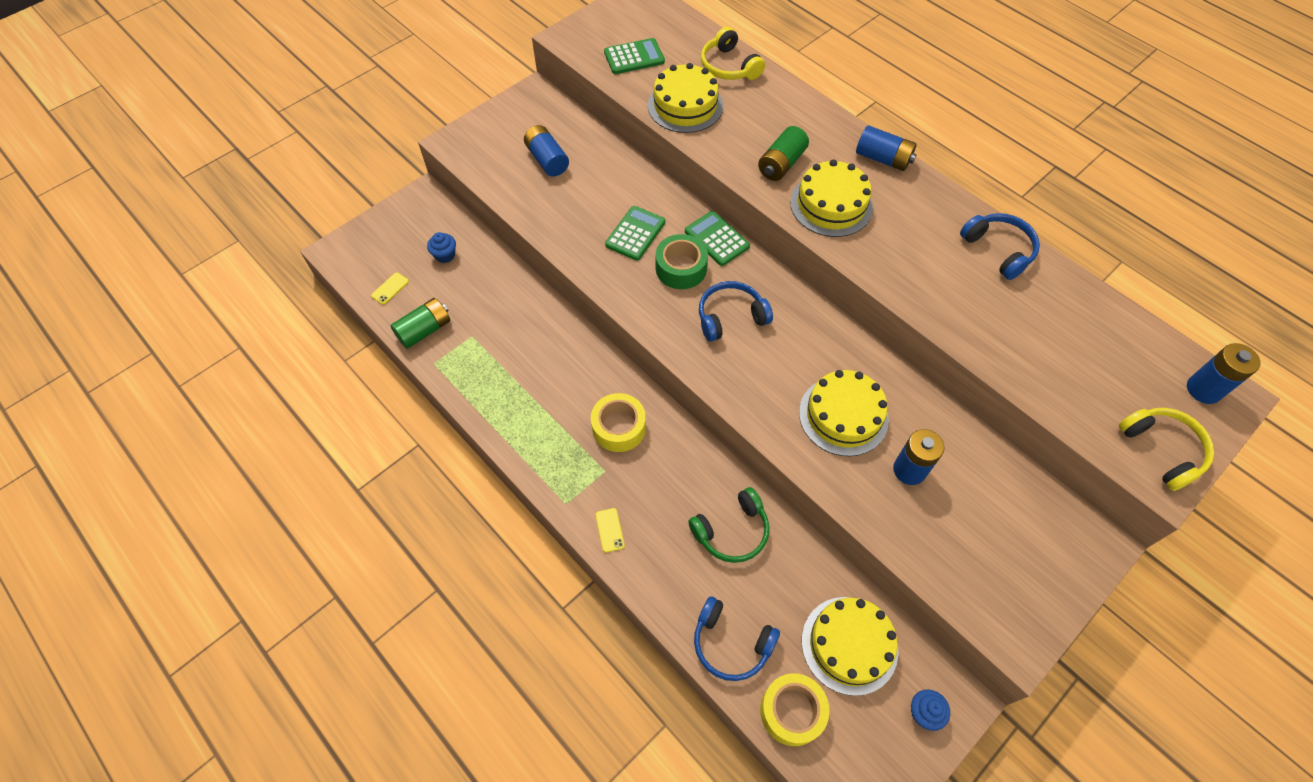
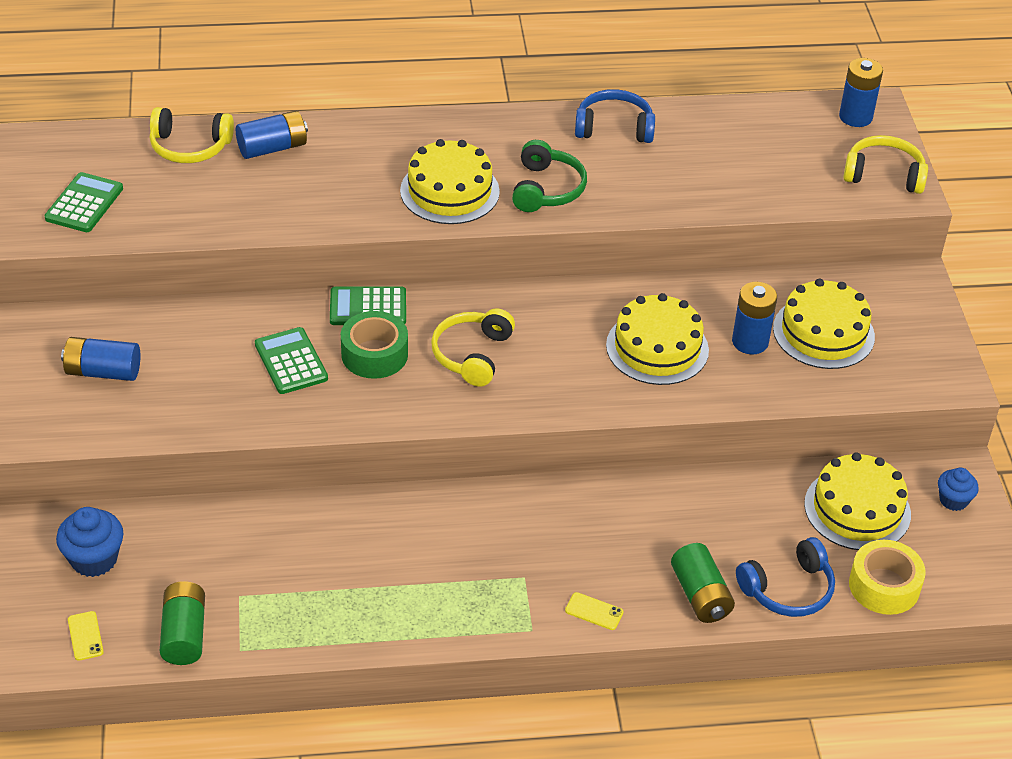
camera: 55 degrees left, 15 degrees down
blue cupcake [427,232,456,263] -> blue cupcake [56,507,123,577], size x1.55
yellow tape [591,393,646,452] -> none
yellow cake [648,63,723,133] -> yellow cake moved to [773,279,875,369]
green headphones [688,487,769,563] -> green headphones moved to [512,140,587,212]
blue headphones [699,281,773,342] -> yellow headphones [431,308,515,387]
green battery [758,126,809,181] -> green battery moved to [671,543,735,623]
blue battery [856,125,917,171] -> blue battery moved to [236,111,308,159]

